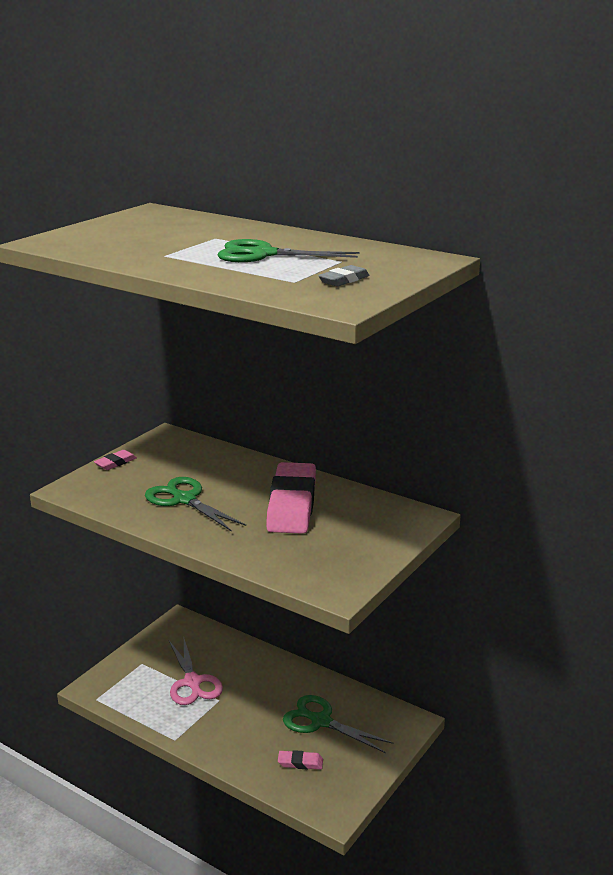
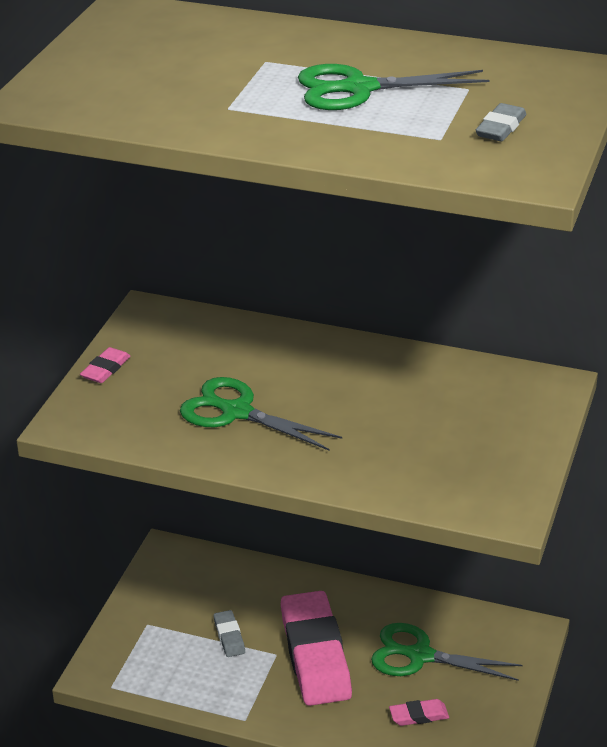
camera: 15 degrees left, 10 degrees up
pink scissors [169,639,223,705] -> grey eraser [214,610,245,657]
pink eraser [266,462,316,534] -> pink eraser moved to [281,591,352,706]

